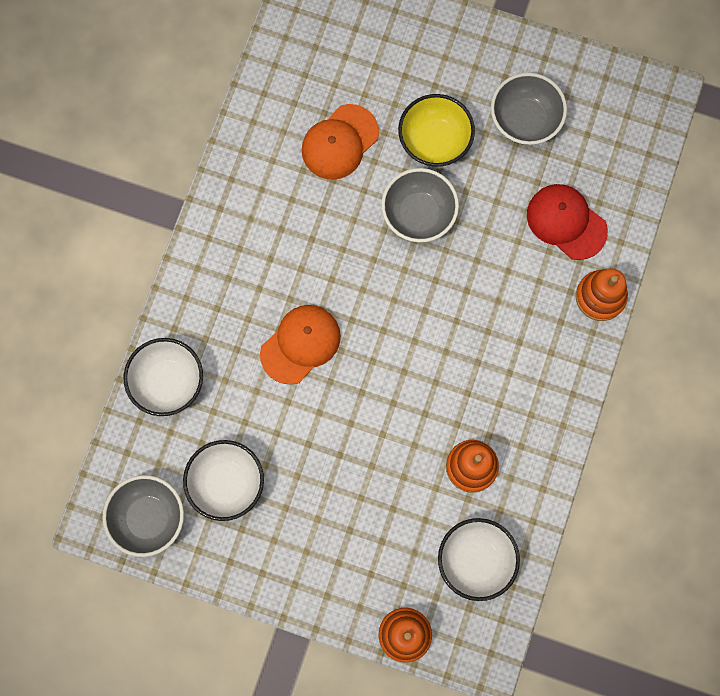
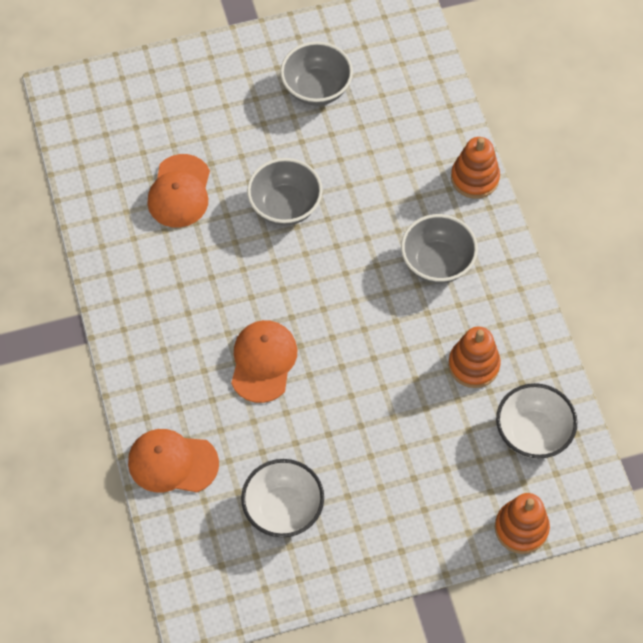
camera: 35 degrees left, 15 degrees down
grey bowl [102,475,184,557] -> grey bowl moved to [401,214,478,283]
white bowl [124,338,203,416] -> orange cap [128,429,219,492]
yellow bowl [398,94,475,167] -> none
red cap [527,184,608,260] -> none

